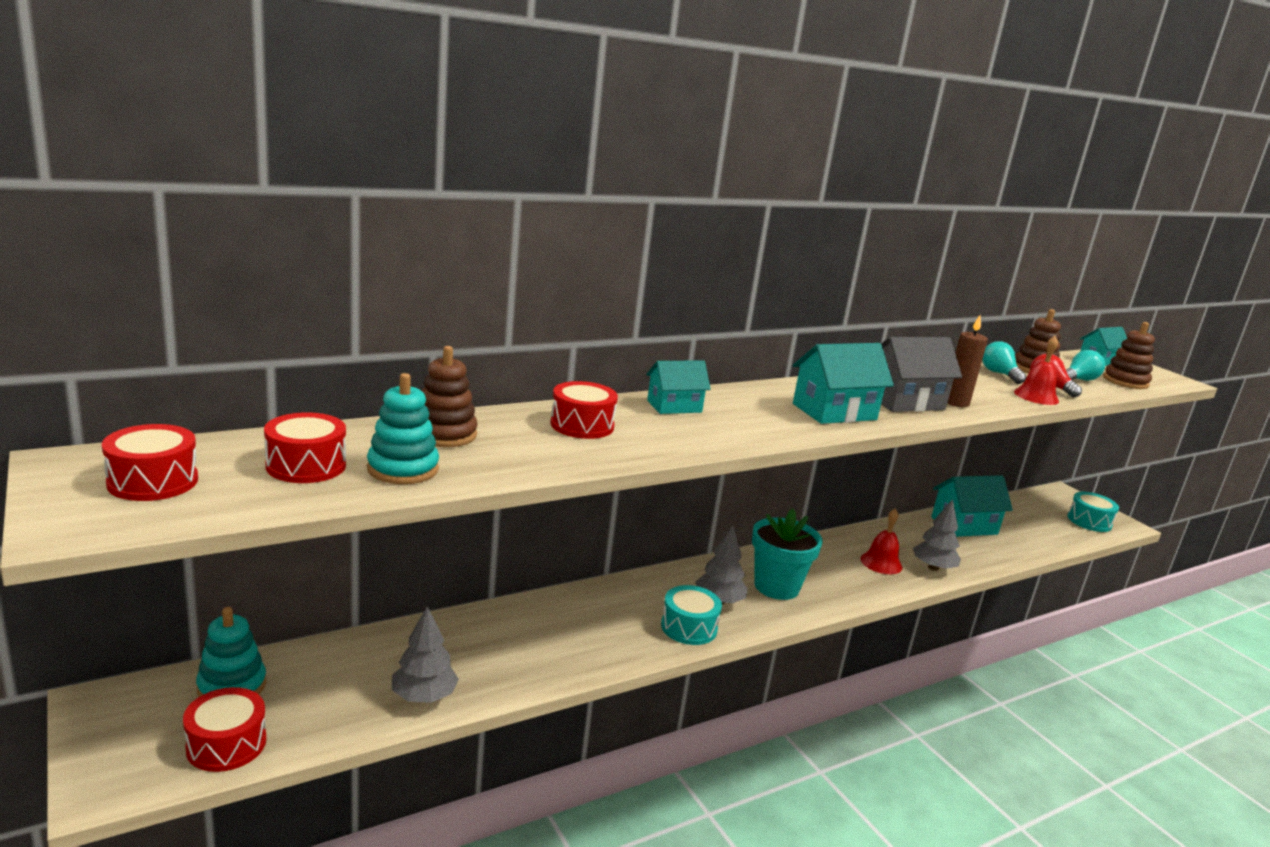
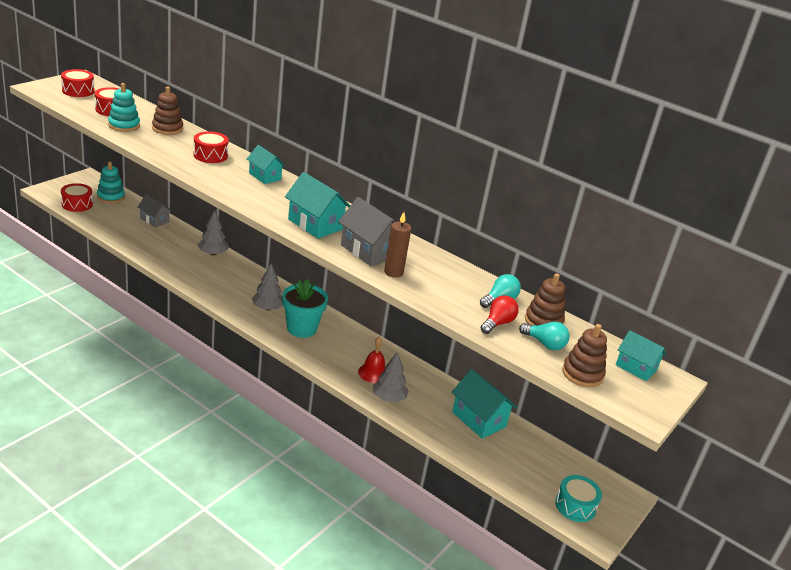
camera: 65 degrees right, 10 degrees up
grey tree [392,606,459,703] -> grey tree moved to [198,210,229,256]
turquoise drum [661,585,722,645] -> none
red bell [1014,336,1059,405] -> none
none -> grey house [138,194,172,228]

